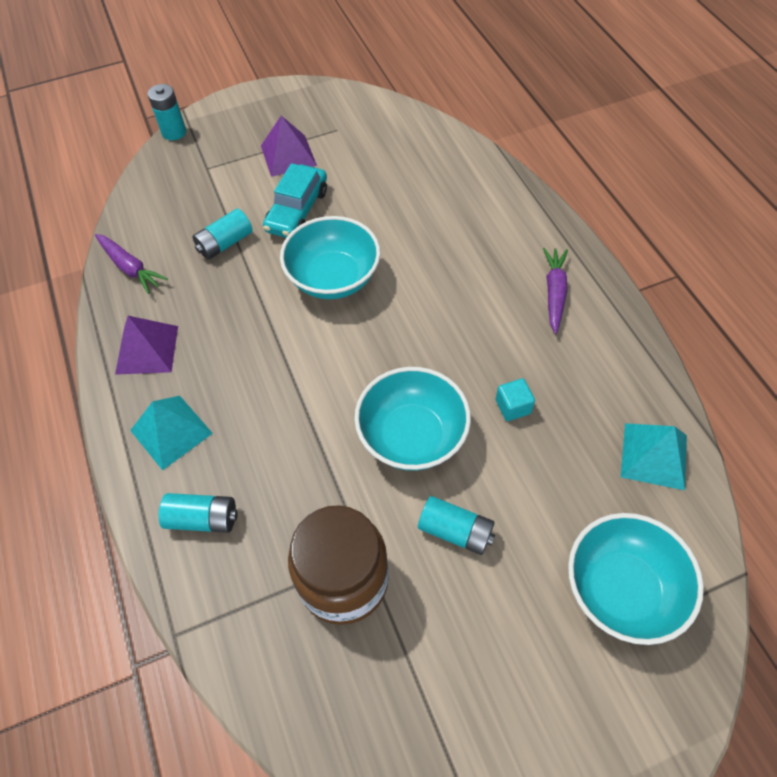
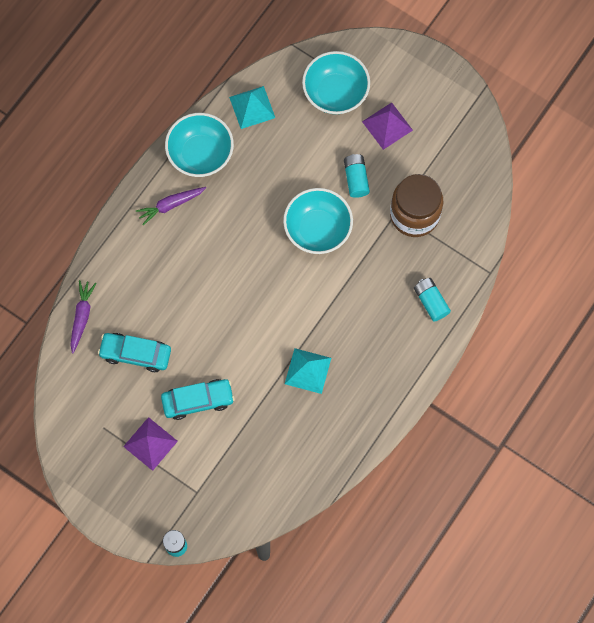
camera: 125 degrees left, 15 degrees up
purple carrot [95,234,168,294] -> purple carrot moved to [70,280,97,354]
purple pyramid [115,316,178,375] -> purple pyramid moved to [362,102,413,150]
turquoise pyramid [130,396,213,470] -> turquoise pyramid moved to [285,348,331,394]
turquoise battery [193,208,253,260] -> none
turquoise bowl [280,216,380,299] -> turquoise bowl moved to [165,113,234,177]
turquoise cube [496,378,535,421] -> none
none -> turquoise car [98,333,171,372]

